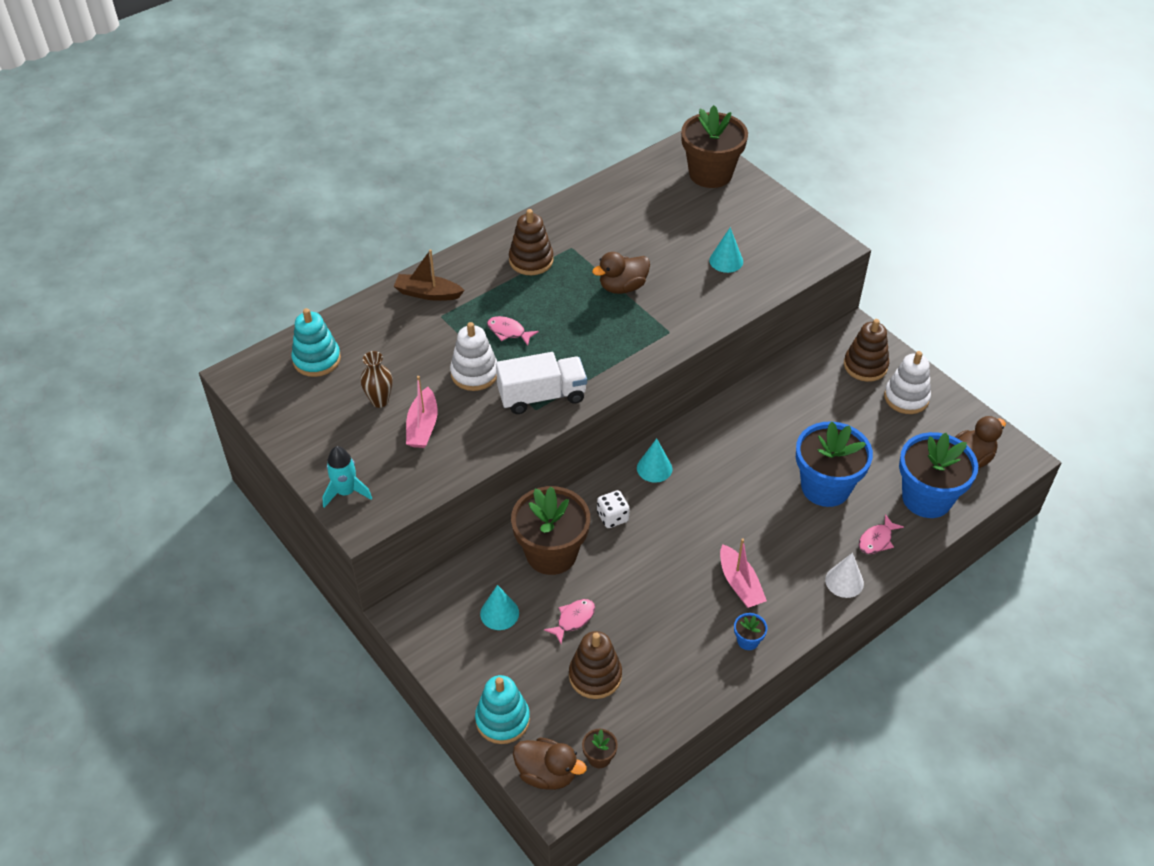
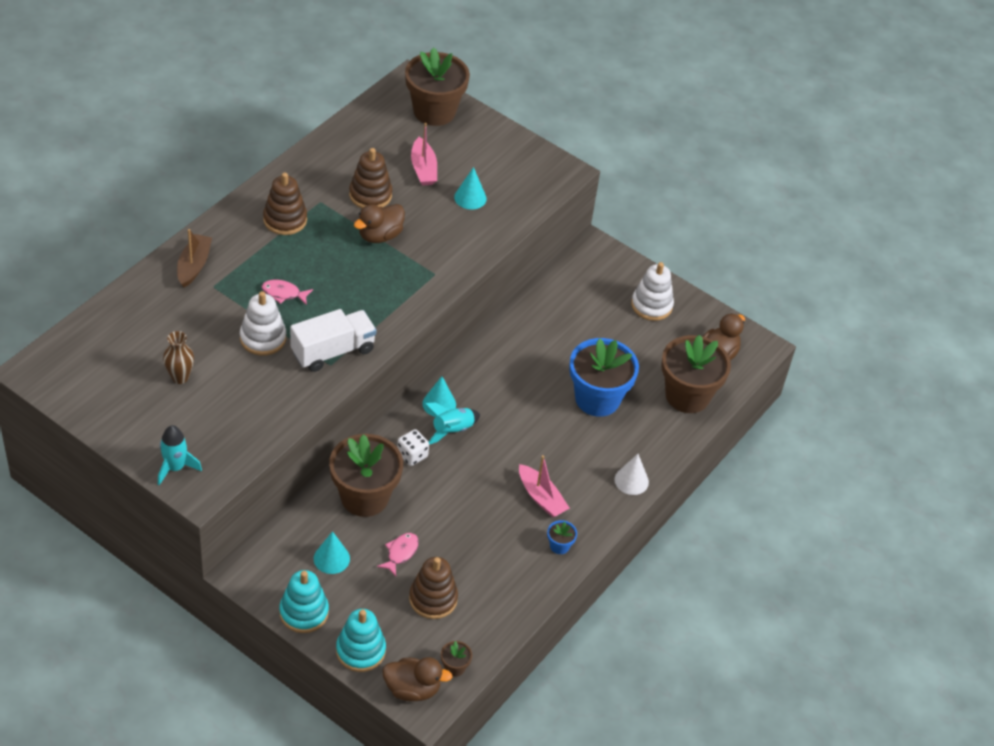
camera: 20 degrees left, 0 degrees up
turquoise stacking toy [291,308,341,377] -> turquoise stacking toy moved to [279,570,329,633]
brown boat [394,249,465,301] -> brown boat turned 105 degrees clockwise [177,229,212,288]
pink boat [406,376,438,448] -> pink boat moved to [411,123,437,186]
brown stacking toy [844,319,889,382] -> brown stacking toy moved to [349,148,392,209]
pink fish [859,514,904,554] -> none
blue flower pot [899,432,978,518] -> brown flower pot [661,335,731,413]
none -> turquoise rocket [425,403,480,445]

